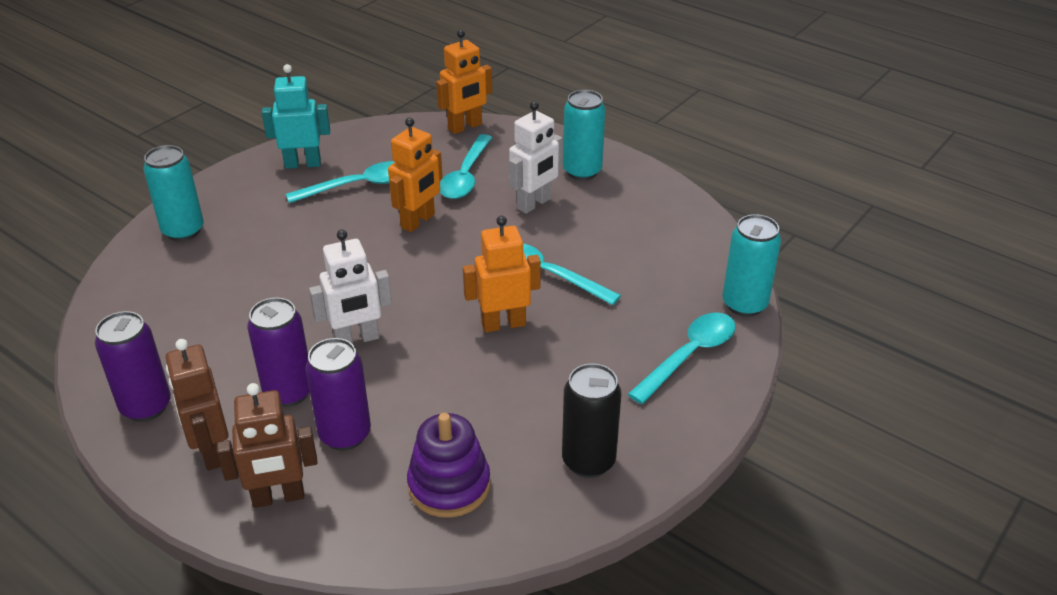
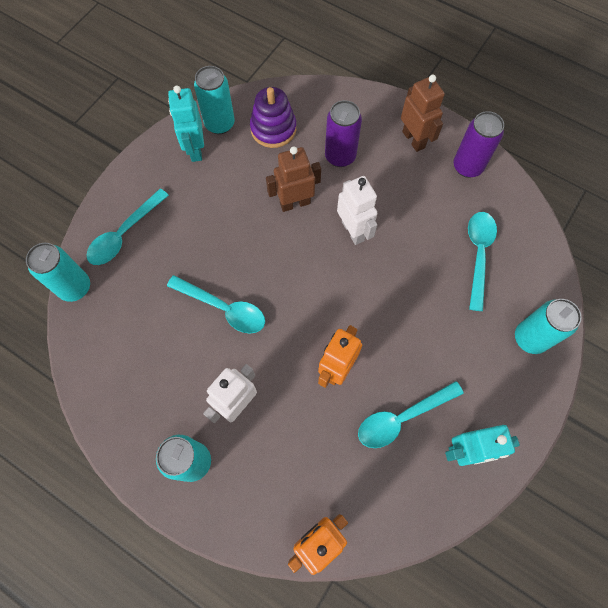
camera: 175 degrees right, 30 degrees up
brown robot [216,383,318,508] -> brown robot moved to [266,146,321,212]
purple can [247,298,310,407] -> none
white robot [309,230,392,344] -> white robot turned 90 degrees clockwise [337,176,377,245]
turquoise spoon [440,134,492,199] -> turquoise spoon moved to [468,212,497,311]
orange robot [463,216,541,333] -> none
black can [562,363,621,478] -> turquoise robot [168,85,204,162]
none -> turquoise can [194,66,235,134]

